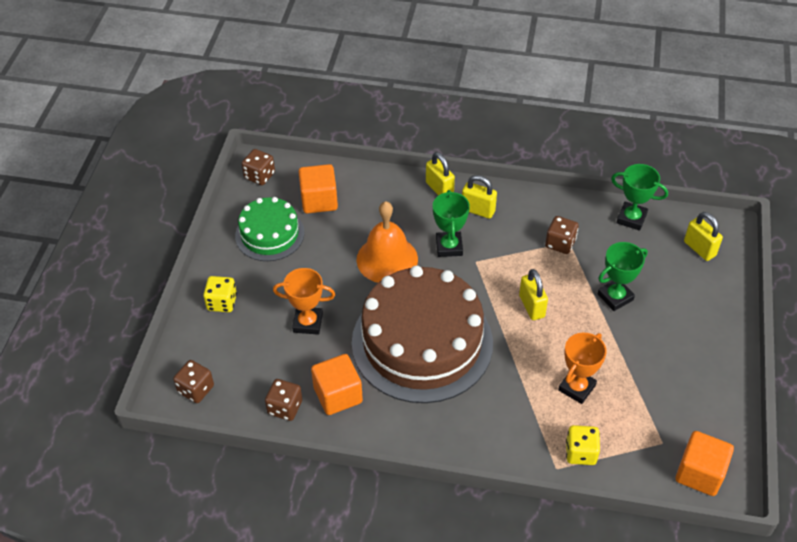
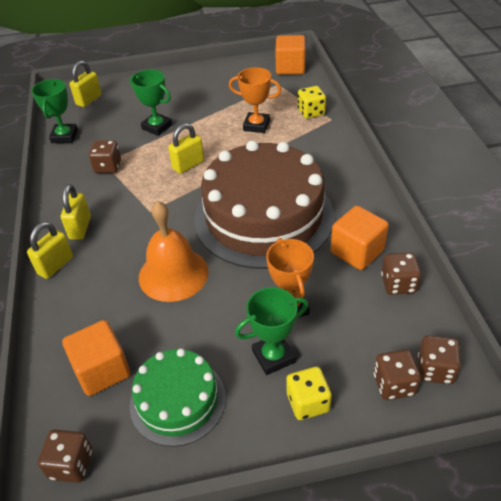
camera: 110 degrees left, 5 degrees down
green trophy [433,190,470,257] -> green trophy moved to [235,287,308,375]
none -> brown dice [374,350,421,400]

